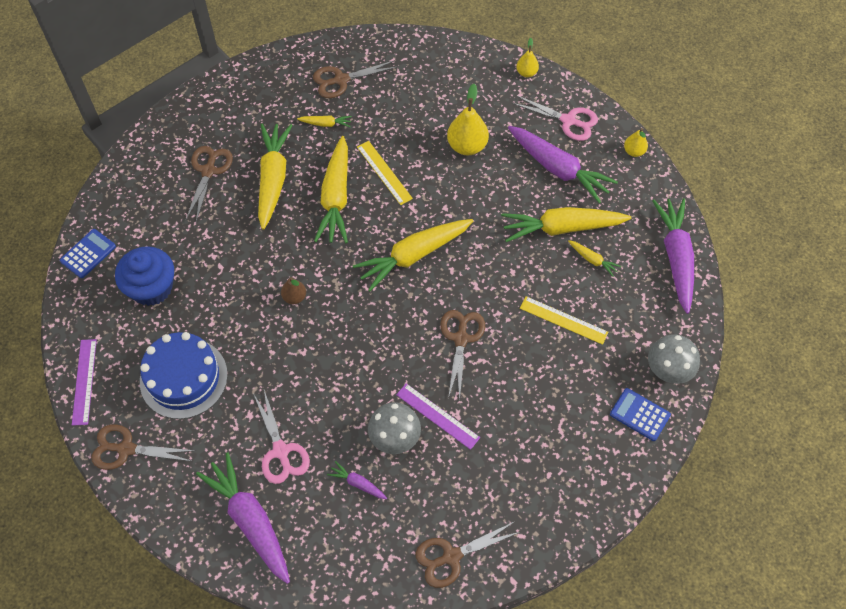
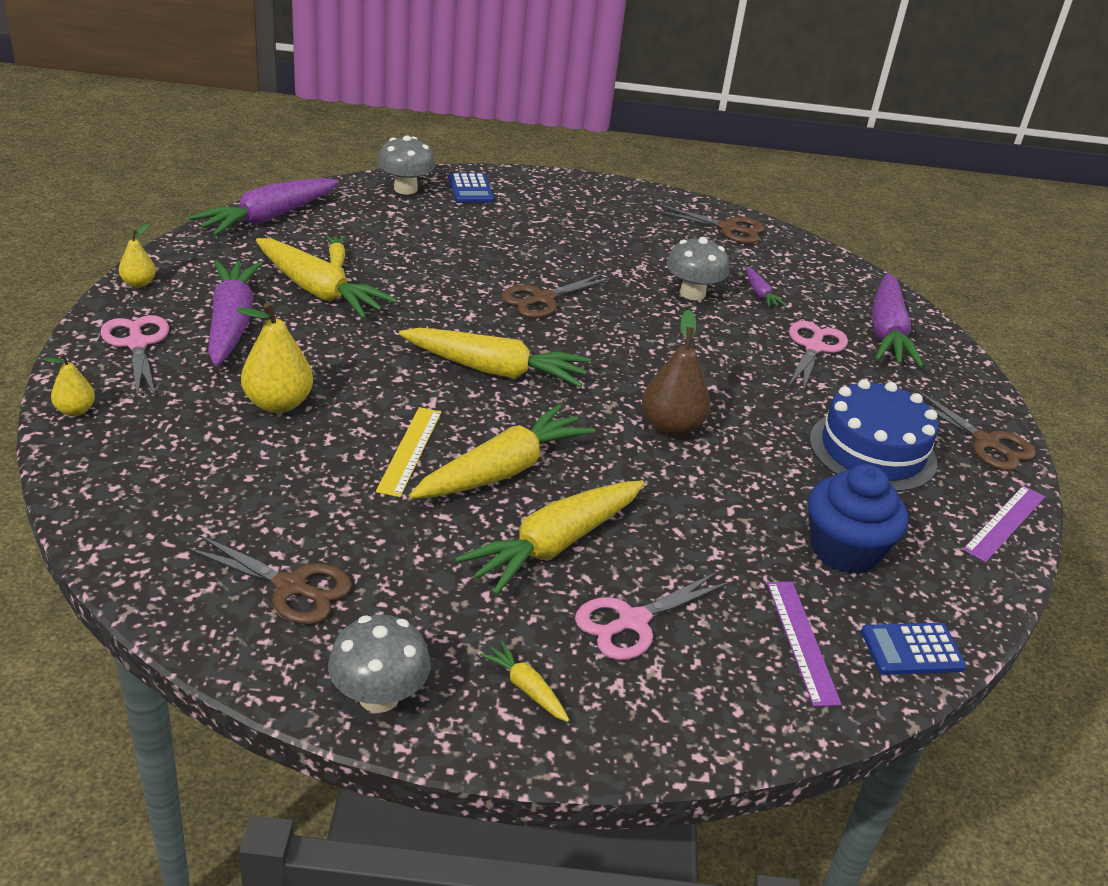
camera: 140 degrees left, 25 degrees down
brown scissors [186,146,233,222] -> pink scissors [575,572,731,660]
brown pear [281,277,306,304] -> brown pear [642,309,711,437], size x1.77
yellow carrot [297,115,352,127] -> yellow carrot moved to [480,641,569,722]
purple ruler [396,383,480,450] -> purple ruler moved to [767,582,842,707]
yellow ruler [520,296,608,345] -> none
none -> grey mushroom [328,615,431,713]

